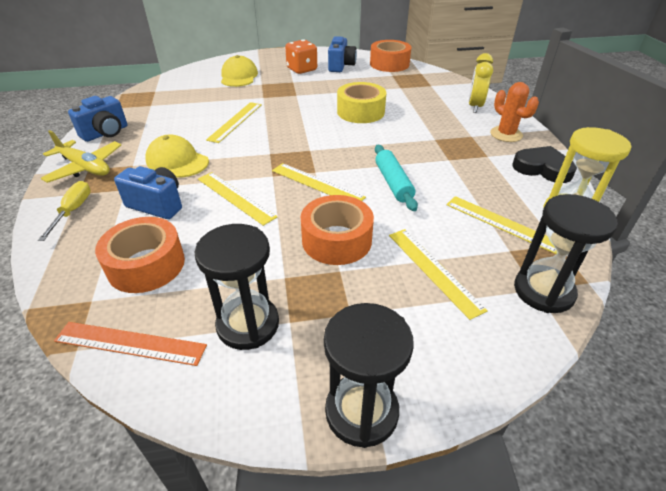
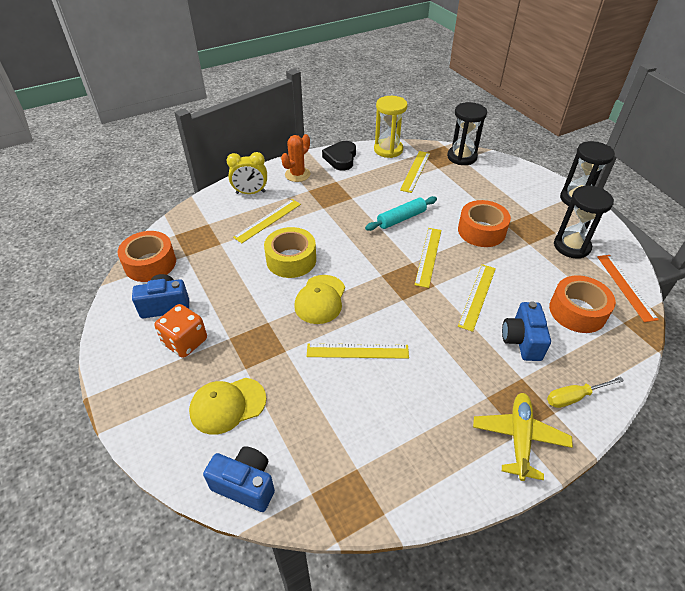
camera: 110 degrees left, 5 degrees up
blue camera [68,96,127,142] -> blue camera moved to [203,446,275,512]
yellow cap [145,134,209,177] -> yellow cap moved to [294,275,345,324]
yellow ruler [389,229,488,320] -> yellow ruler moved to [233,199,301,243]

